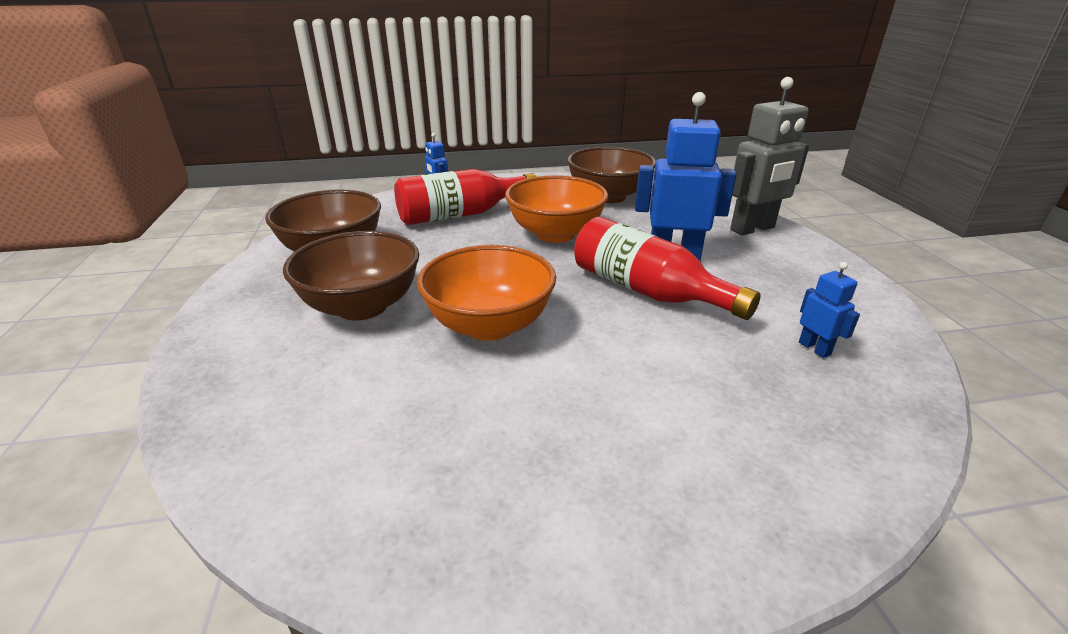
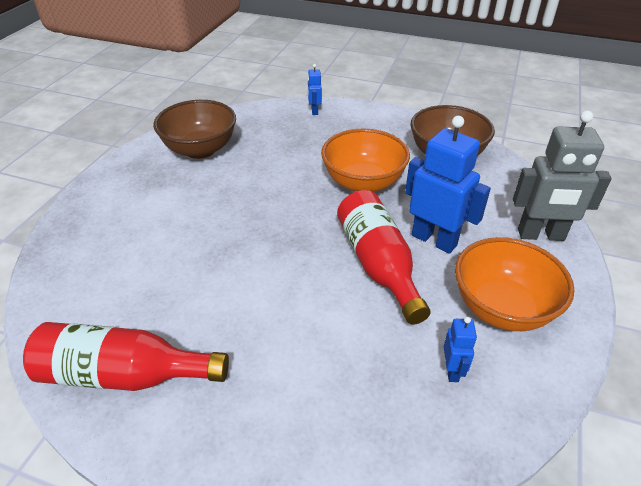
camera: 30 degrees right, 10 degrees up
brown bowl [283,231,419,321] -> none
red bottle [394,169,537,225] -> red bottle moved to [23,322,229,391]
orange bowl [417,245,556,341] -> orange bowl moved to [455,237,575,331]

